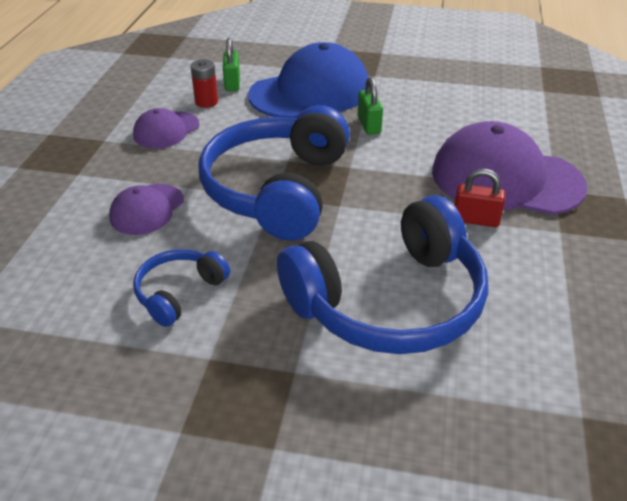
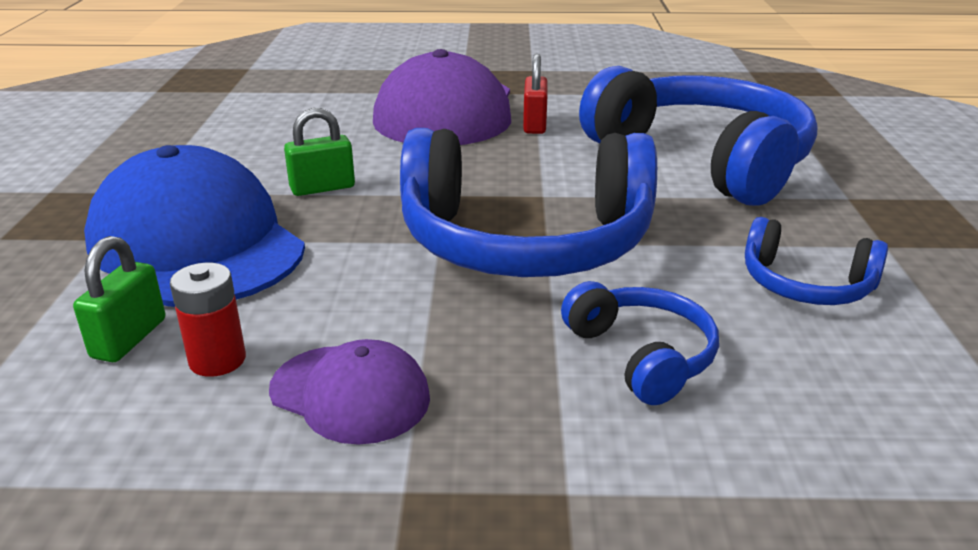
camera: 100 degrees left, 10 degrees down
purple cap [109,184,184,235] -> blue headphones [561,281,719,405]
green padlock [223,38,240,91] -> green padlock turned 60 degrees counterclockwise [73,236,165,362]

